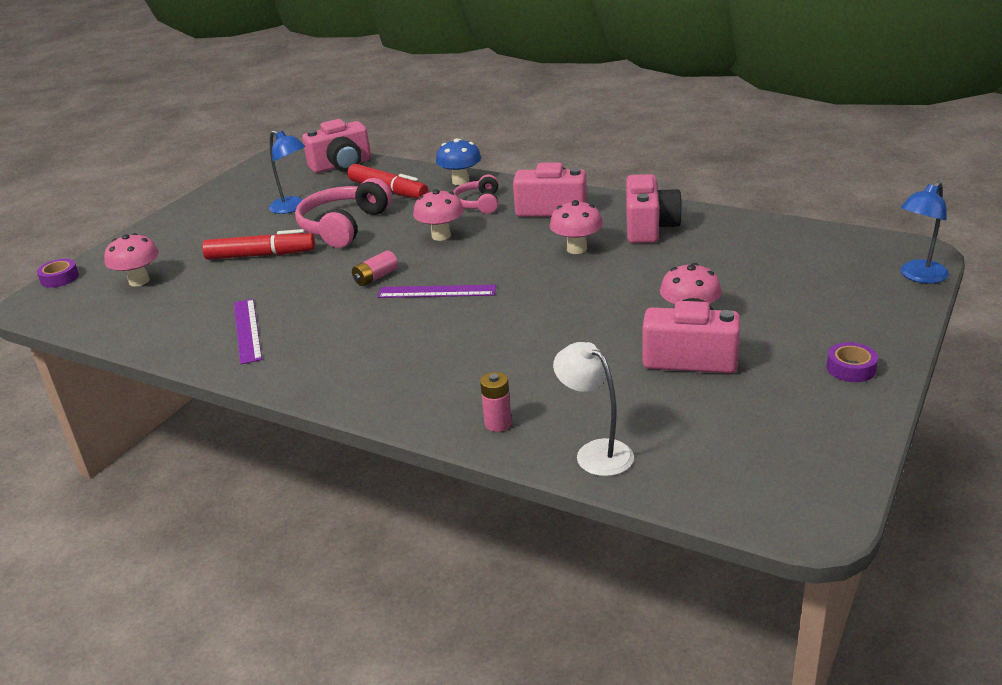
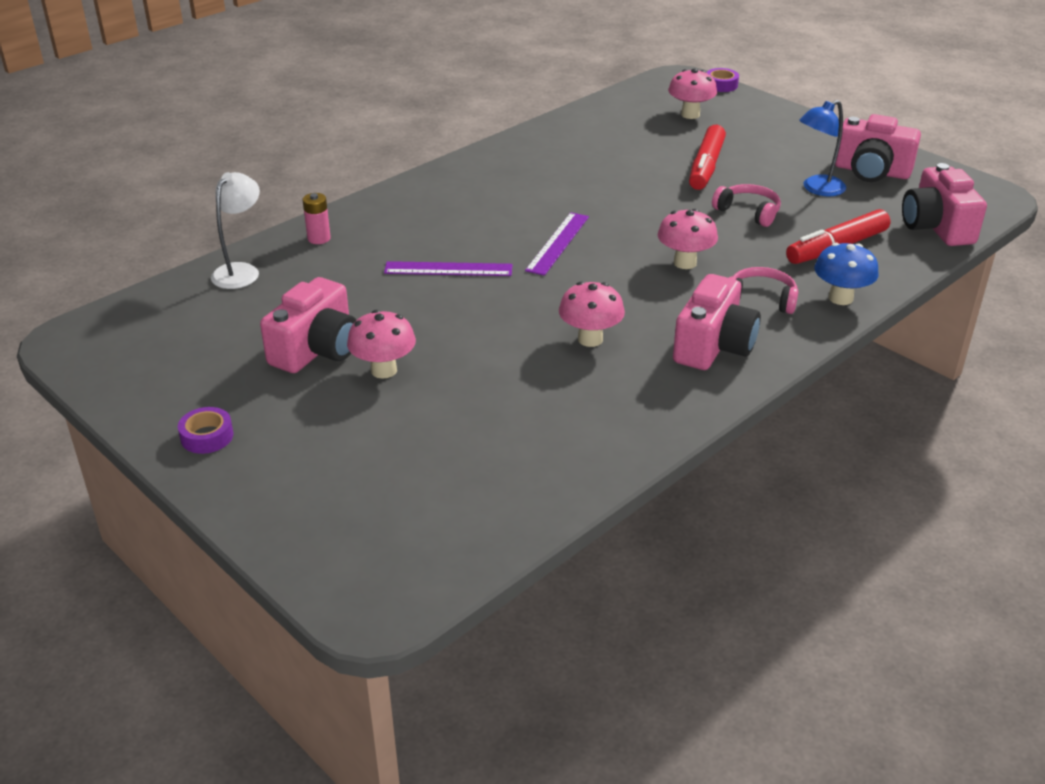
camera: 105 degrees right, 5 degrees up
purple ruler [234,299,262,364] -> purple ruler moved to [384,261,513,276]
pink headphones [295,178,392,248] -> pink headphones [712,184,781,227], size x0.58
pink battery [352,250,398,286] -> none
white lamp [553,342,634,476] -> white lamp turned 45 degrees counterclockwise [211,172,260,289]
pink camera [626,174,682,243] -> pink camera moved to [835,114,921,182]
blue lamp [900,181,949,283] -> none

